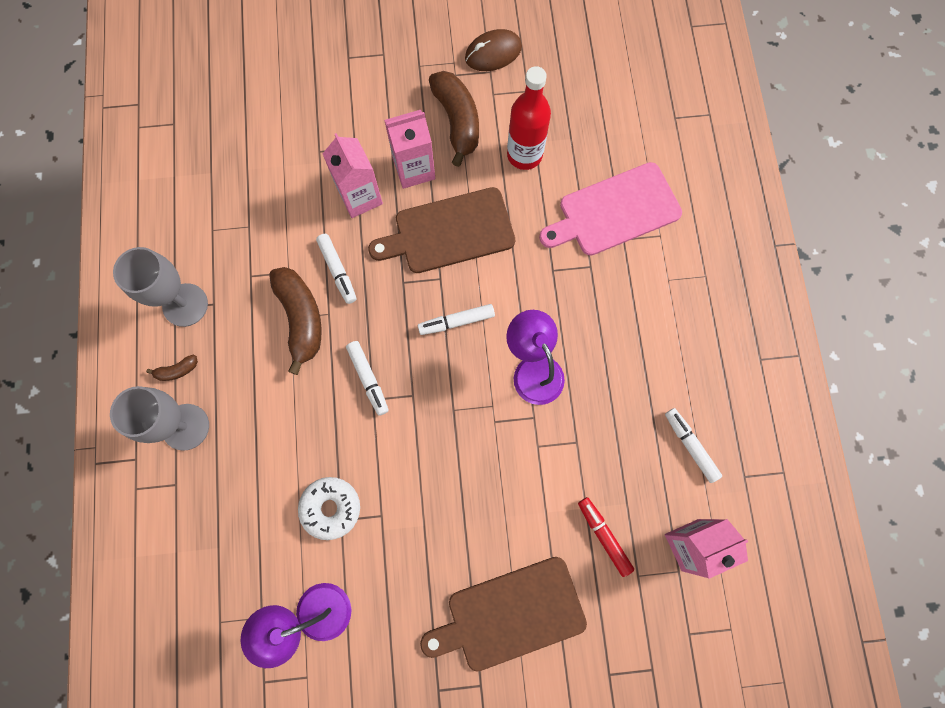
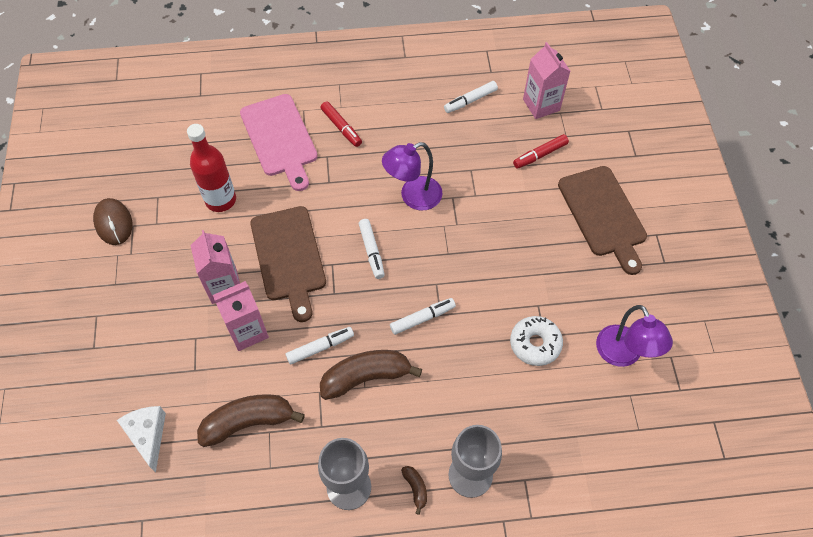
camera: 90 degrees left, 15 degrees down
brown banana [429,71,479,167] -> brown banana moved to [197,394,305,447]
none -> white cheese [117,406,166,473]
none -> red marker [321,101,362,147]

